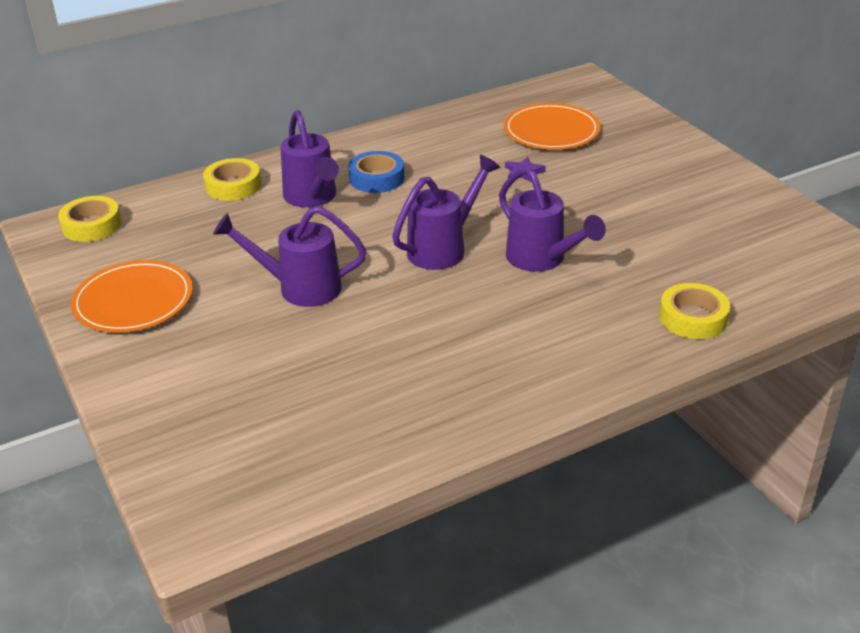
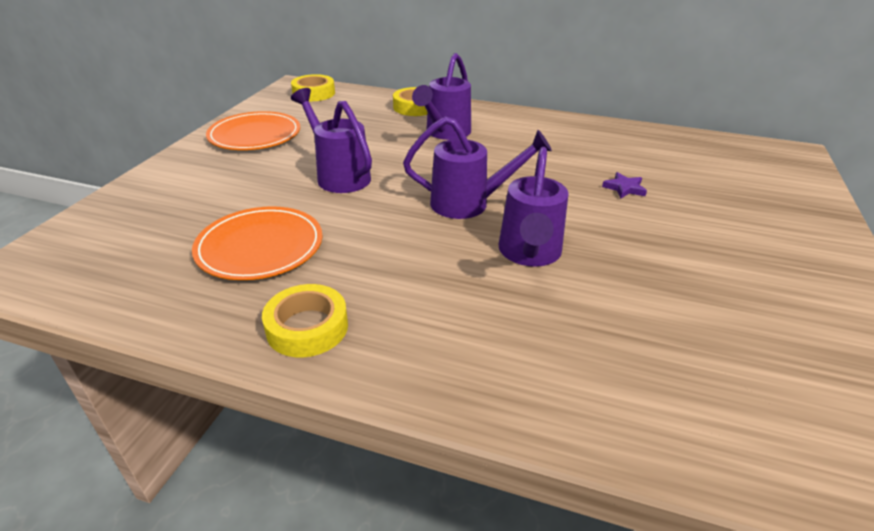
camera: 45 degrees right, 0 degrees up
blue tape [348,151,405,193] -> none
orange plate [504,103,601,150] -> orange plate moved to [192,206,322,280]
yellow tape [659,283,730,339] -> yellow tape moved to [262,284,348,357]

